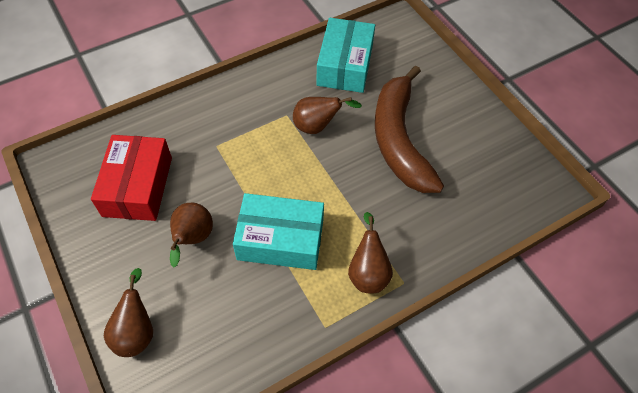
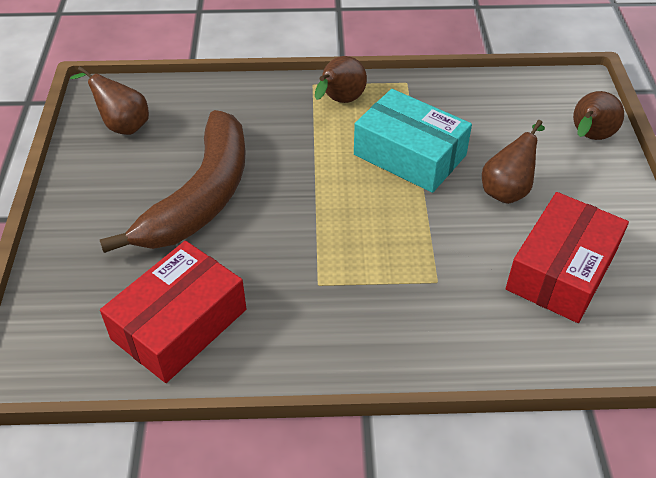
camera: 150 degrees left, 10 degrees down
brown pear [293,97,362,134] -> brown pear moved to [70,66,149,135]
turquoise box [316,18,375,93] -> red box [100,241,246,383]

